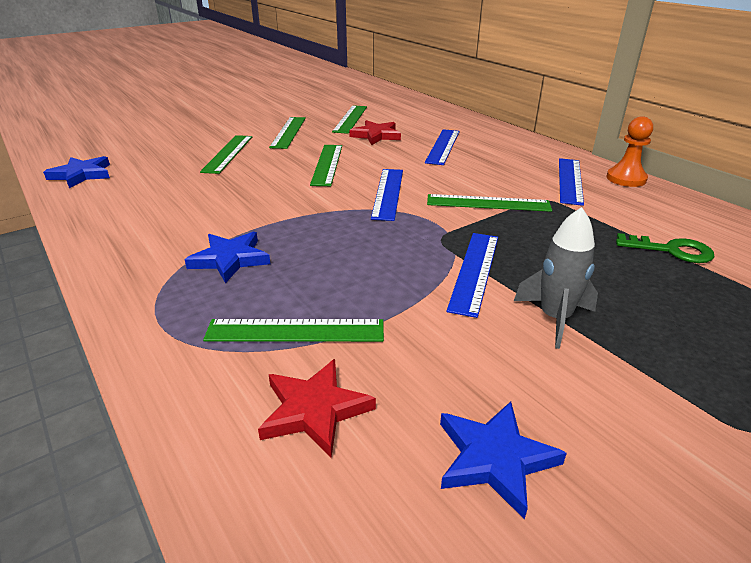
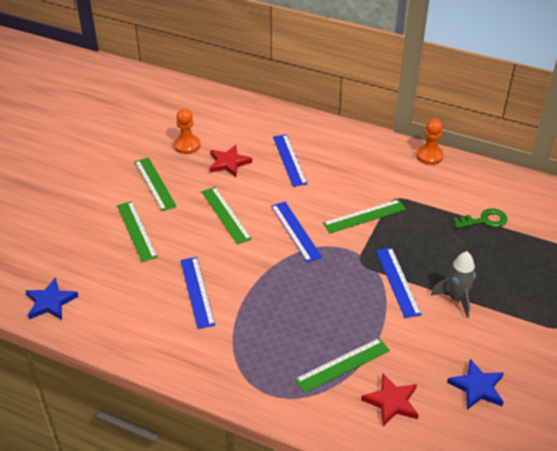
camera: 30 degrees left, 10 degrees up
blue star [185,231,270,283] -> none
green ruler [332,105,367,134] -> orange pawn [174,109,200,154]
blue ruler [559,158,584,206] -> blue ruler moved to [180,257,215,329]

